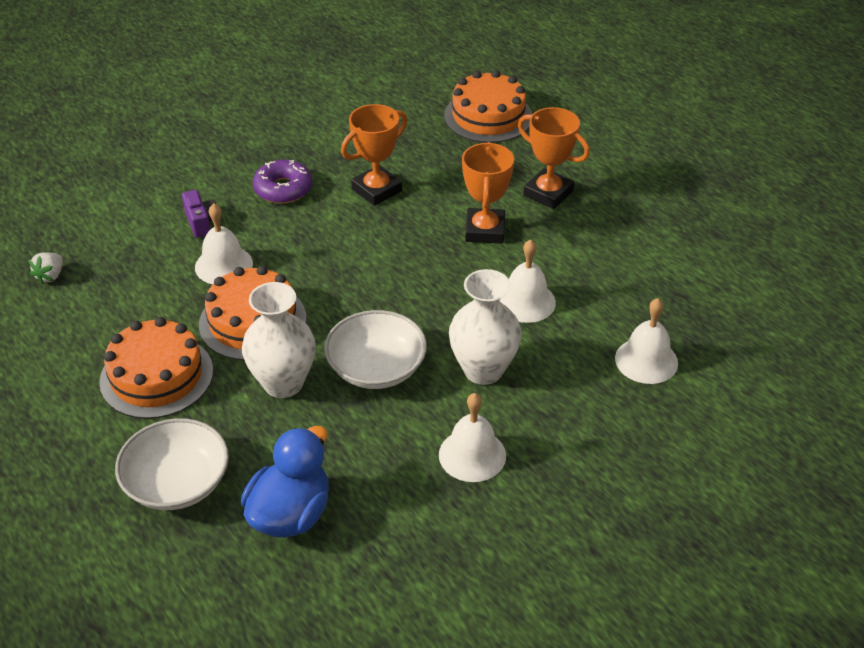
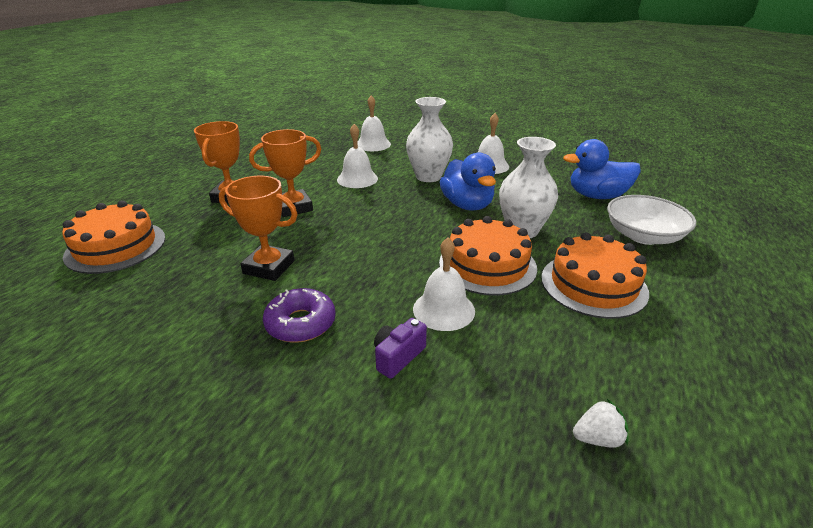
camera: 120 degrees left, 10 degrees down
white bowl [324,310,427,389] -> blue duck [440,153,496,211]

